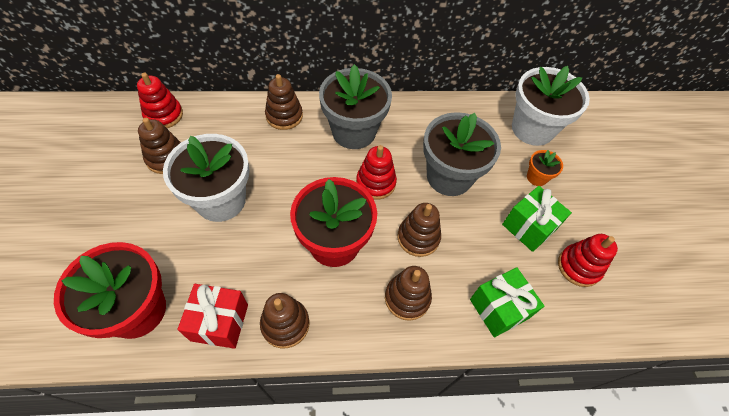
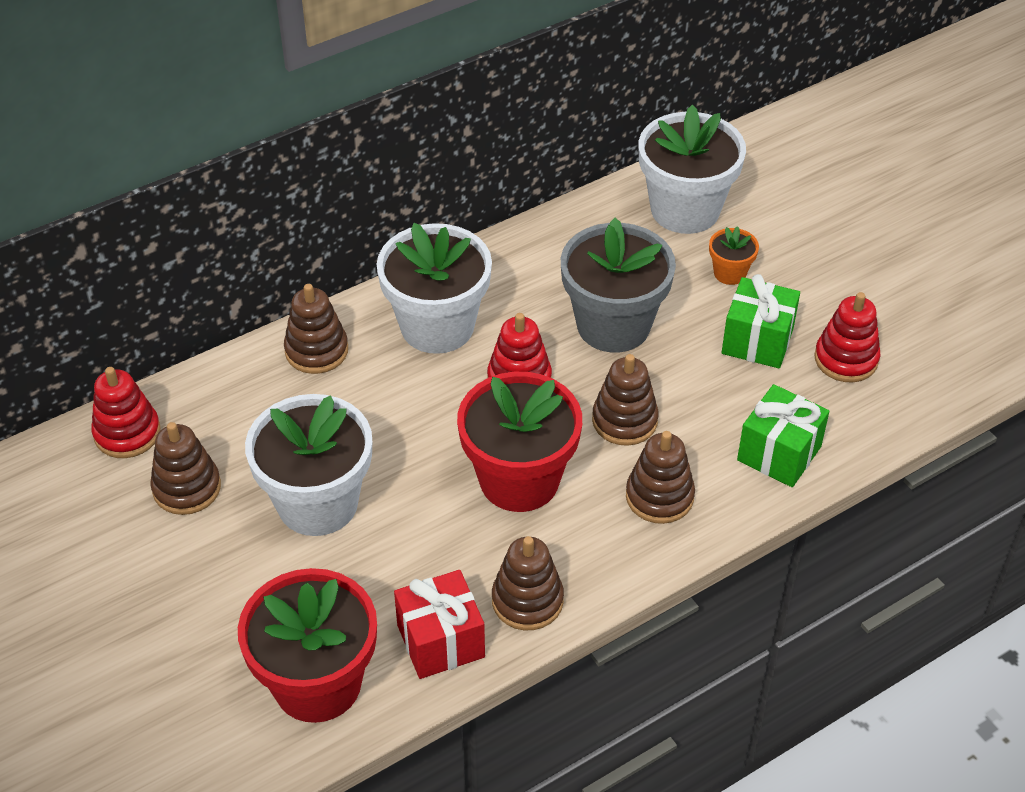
camera: 25 degrees left, 10 degrees down
grey flower pot [319,64,392,149] -> white flower pot [377,223,492,354]

